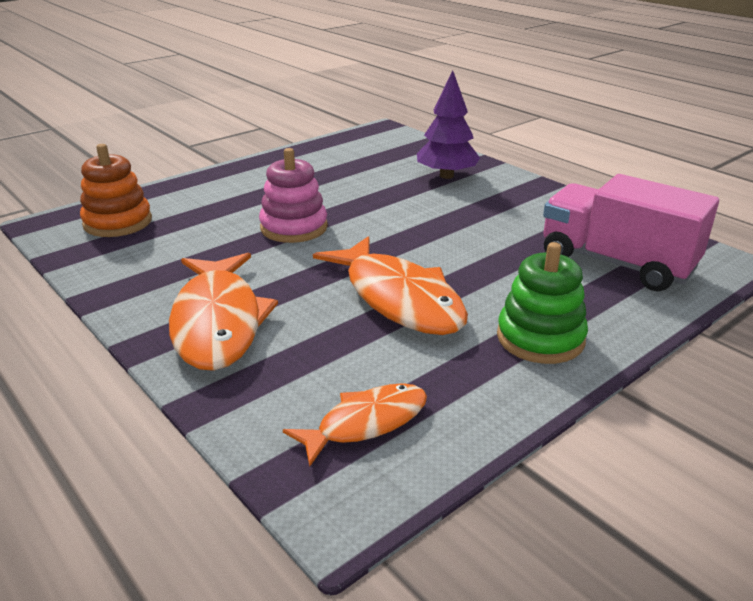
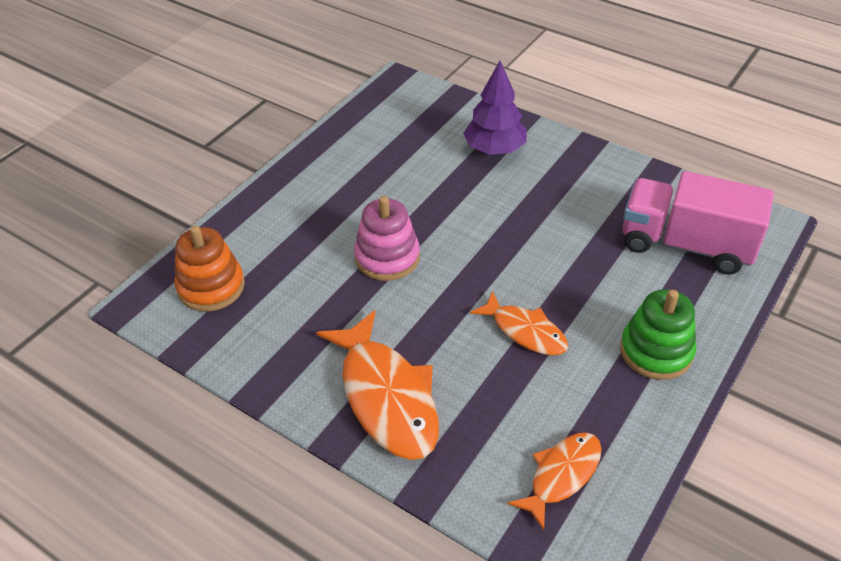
camera: 15 degrees left, 15 degrees up
orange fish [313,236,468,335] -> orange fish [470,291,568,355], size x0.59

